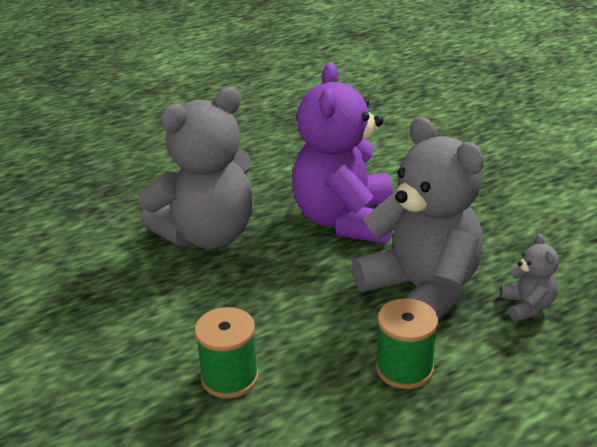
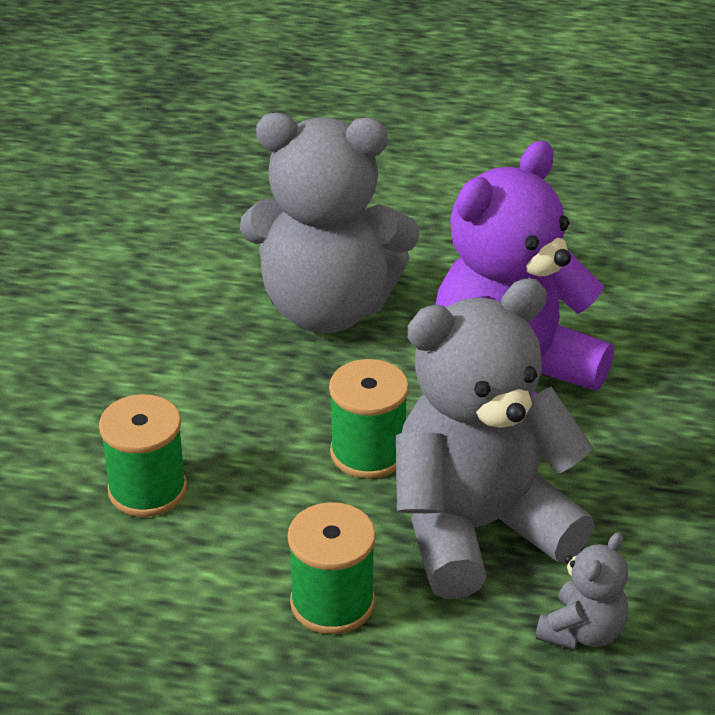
camera: 40 degrees right, 5 degrees up
grey teddy bear [352,116,484,320] -> grey teddy bear turned 120 degrees counterclockwise [396,278,594,600]
none -> green spool [329,359,409,479]

